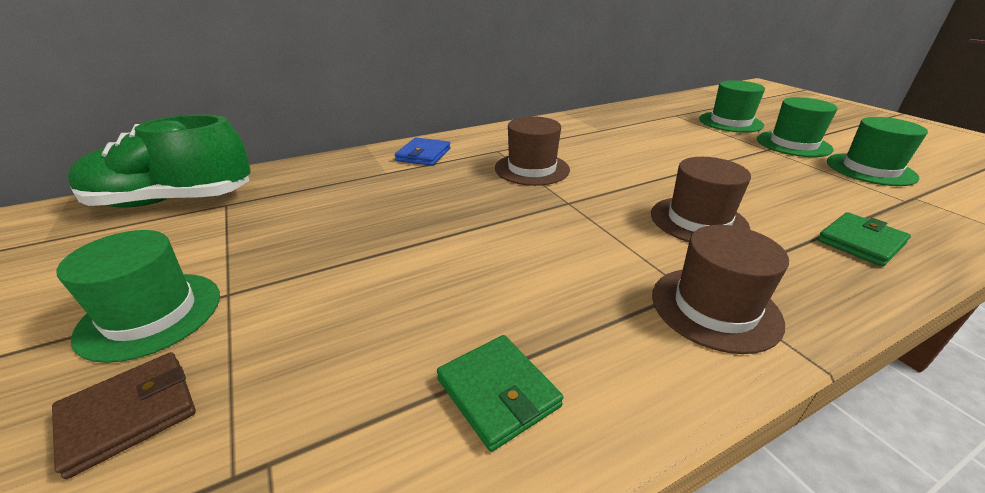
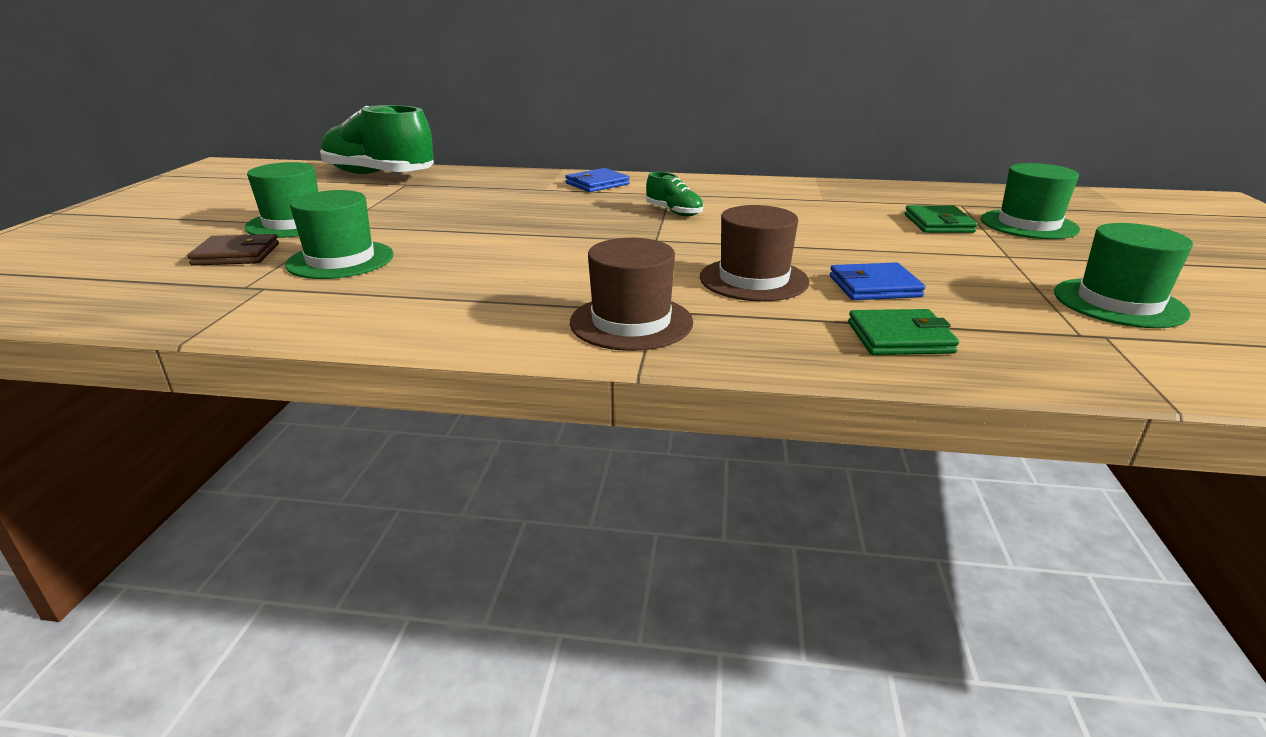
camera: 35 degrees right, 5 degrees down
green wallet [437,335,563,452] -> green wallet moved to [905,205,978,233]
brown hat [495,116,570,186] -> green shoe [646,172,703,216]
green hat [757,97,838,157] -> green hat moved to [285,190,394,279]
none -> blue wallet [830,262,926,300]

